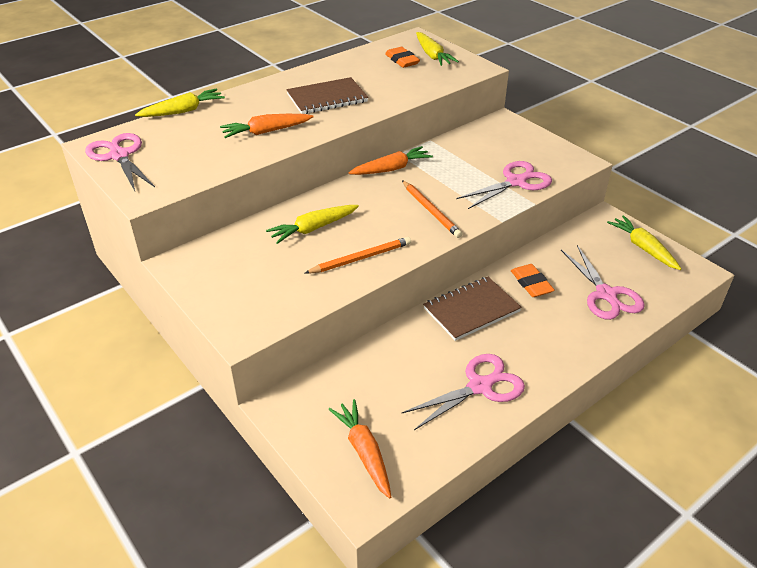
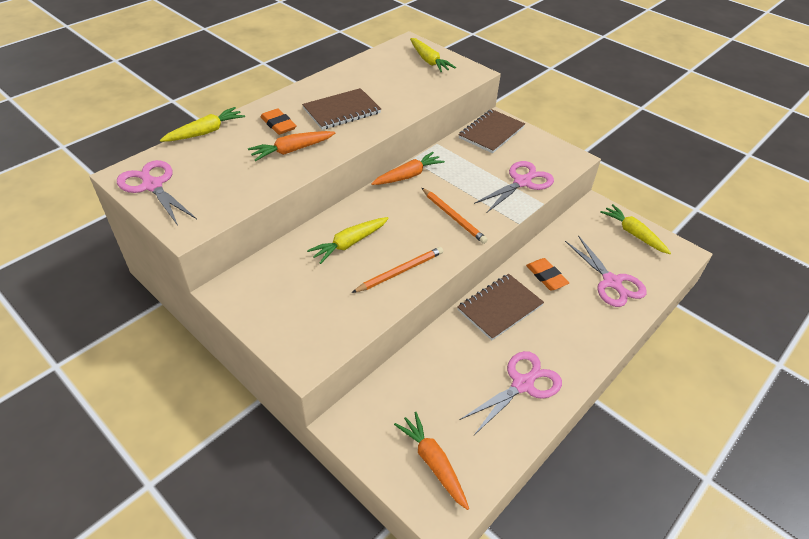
camera: 10 degrees left, 5 degrees up
orange eraser [385,47,420,68] -> orange eraser moved to [261,108,297,135]
none -> brown notebook [458,109,525,153]

